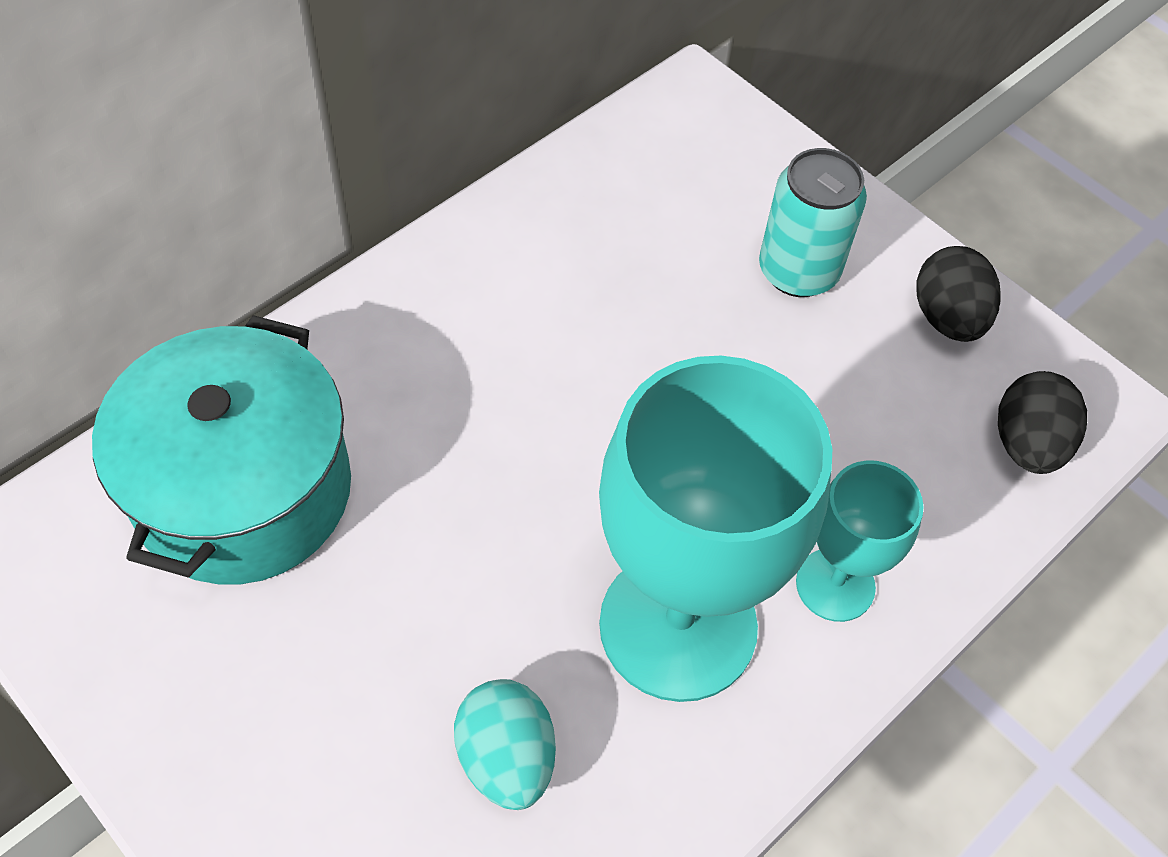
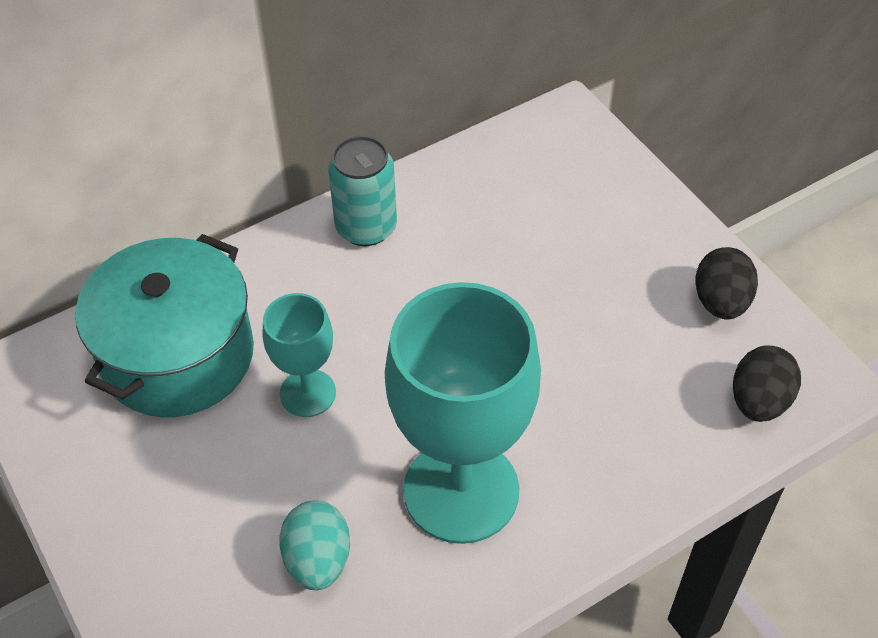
camera: 15 degrees right, 5 degrees down
turquoise can [759,148,867,297] -> turquoise can moved to [328,136,397,246]
turquoise goblet [796,460,924,622] -> turquoise goblet moved to [262,293,336,417]

